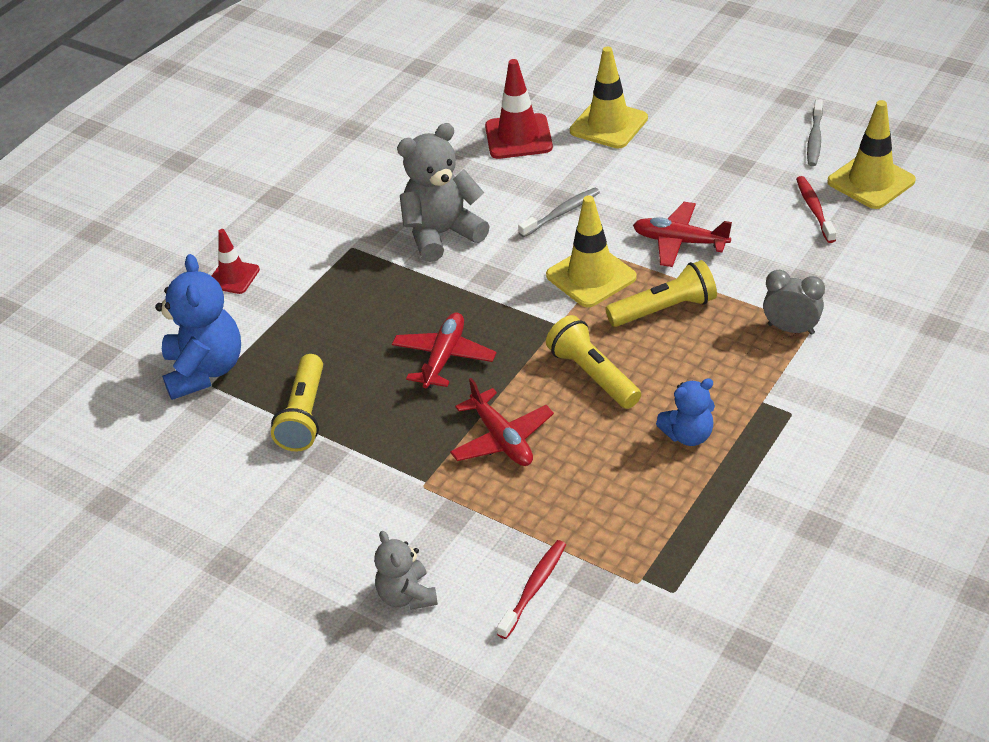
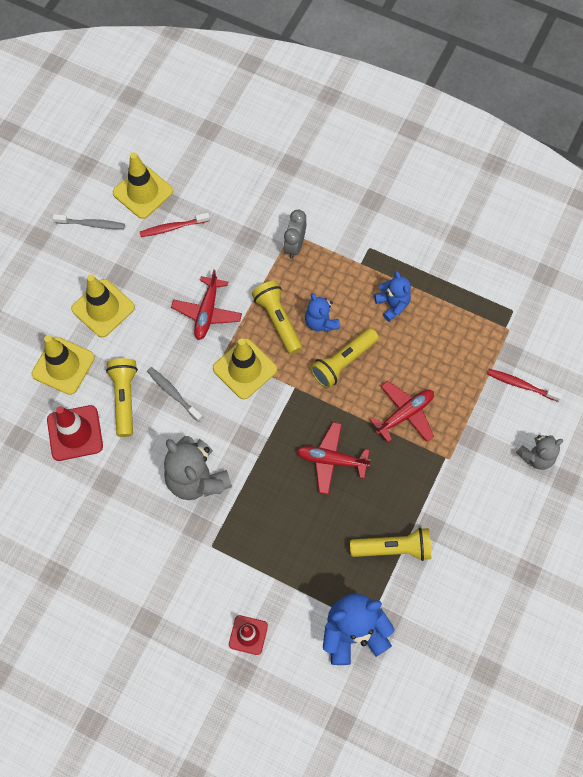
camera: 100 degrees left, 25 degrees up
none -> yellow traffic cone [71,274,135,338]
none -> yellow flashlight [106,358,138,437]
none -> blue teddy bear [305,293,340,332]

